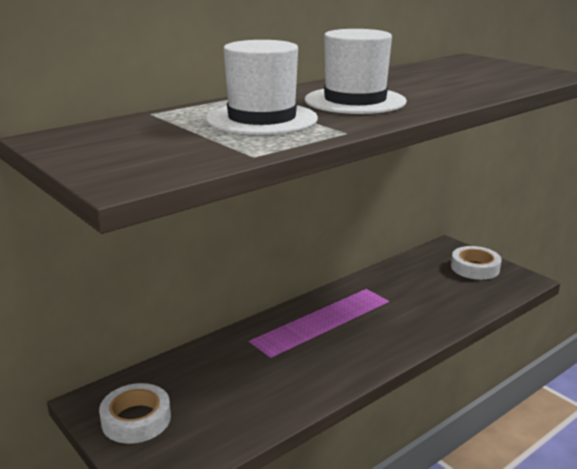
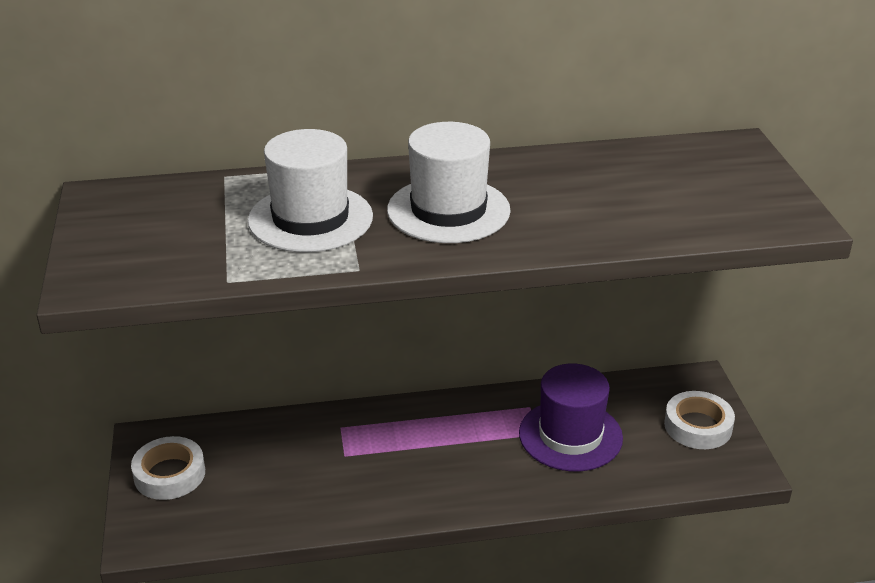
camera: 30 degrees right, 10 degrees up
none -> purple hat [519,363,623,471]

